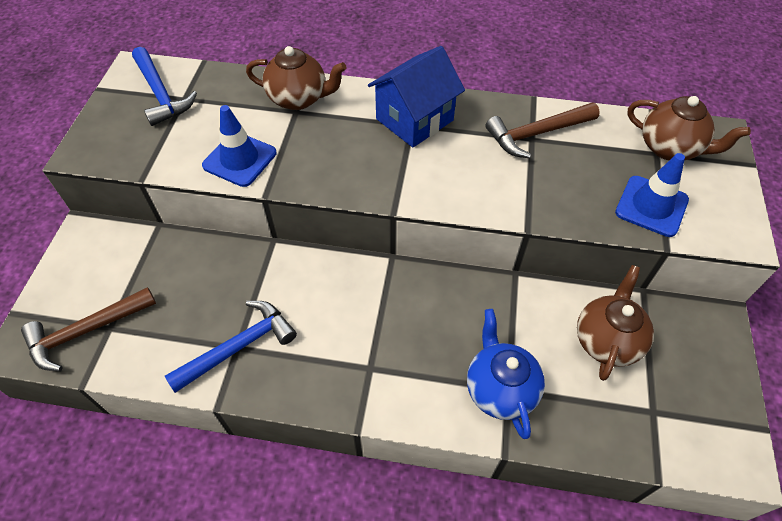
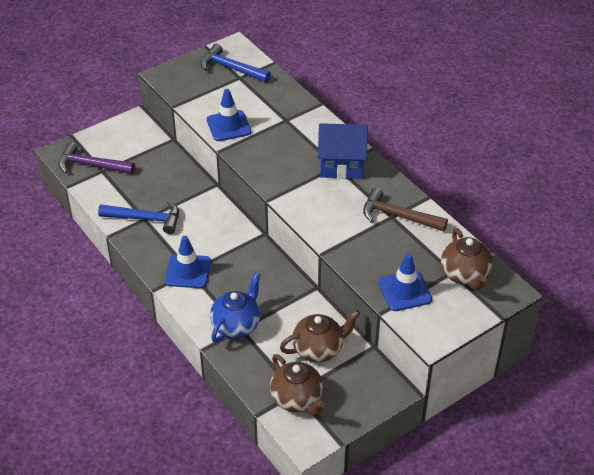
camera: 45 degrees right, 10 degrees down
brown hammer [21,287,156,371] -> purple hammer [59,142,135,174]
blue hammer [132,47,197,126] -> blue hammer turned 105 degrees clockwise [201,43,271,82]
brown teapot [246,46,347,110] -> brown teapot moved to [270,354,326,415]
none -> blue traffic cone [165,236,211,288]

